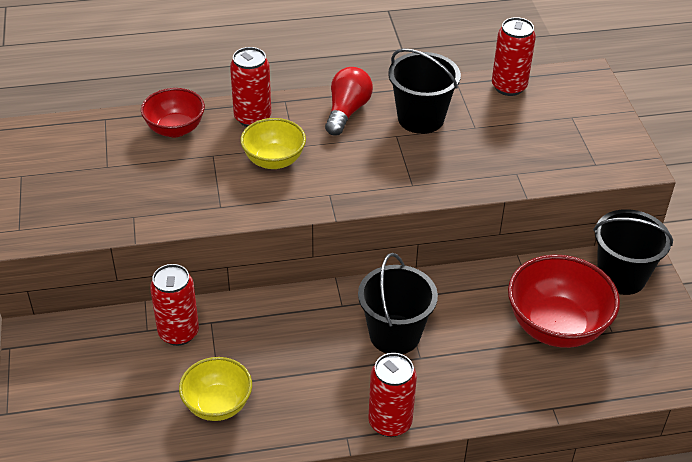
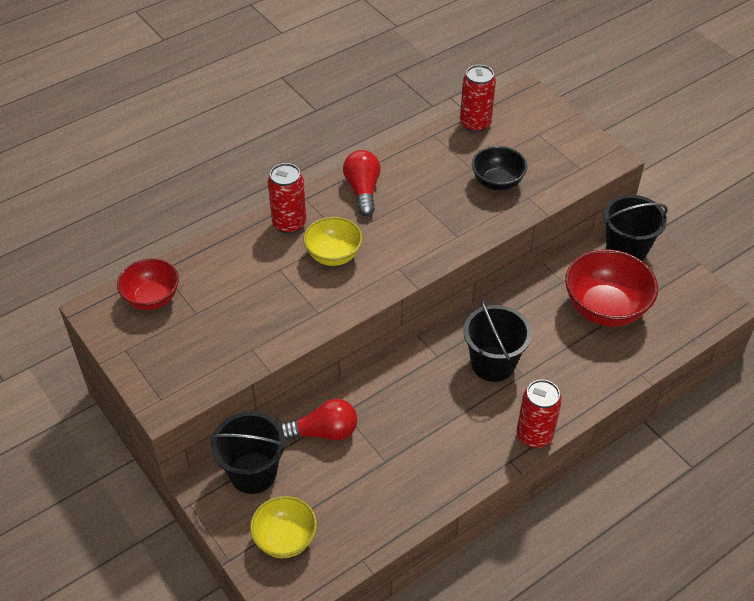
camera: 25 degrees left, 5 degrees up
red bowl [141,88,205,137] -> red bowl moved to [117,259,179,310]
red can [150,264,199,346] -> red light bulb [280,399,357,441]
yellow bowl [179,357,252,421] -> yellow bowl moved to [250,496,317,558]
black bucket [388,48,461,134] -> black bucket moved to [210,411,286,494]
none -> black bowl [472,146,527,191]

